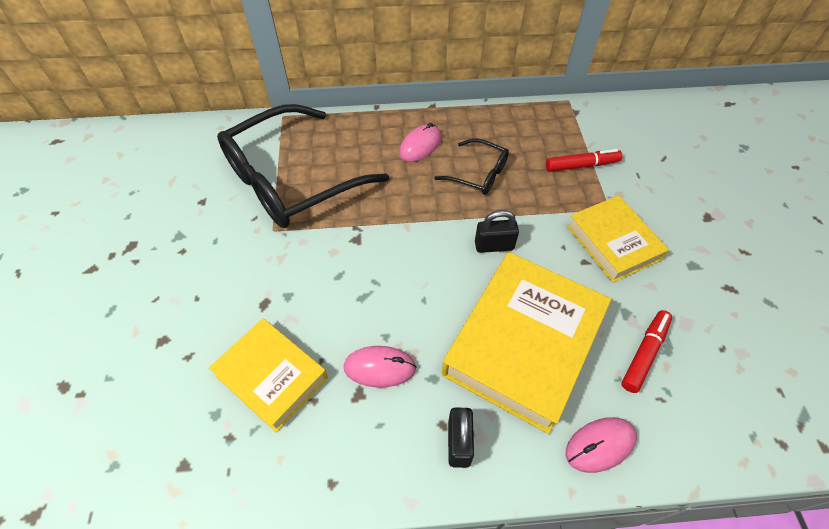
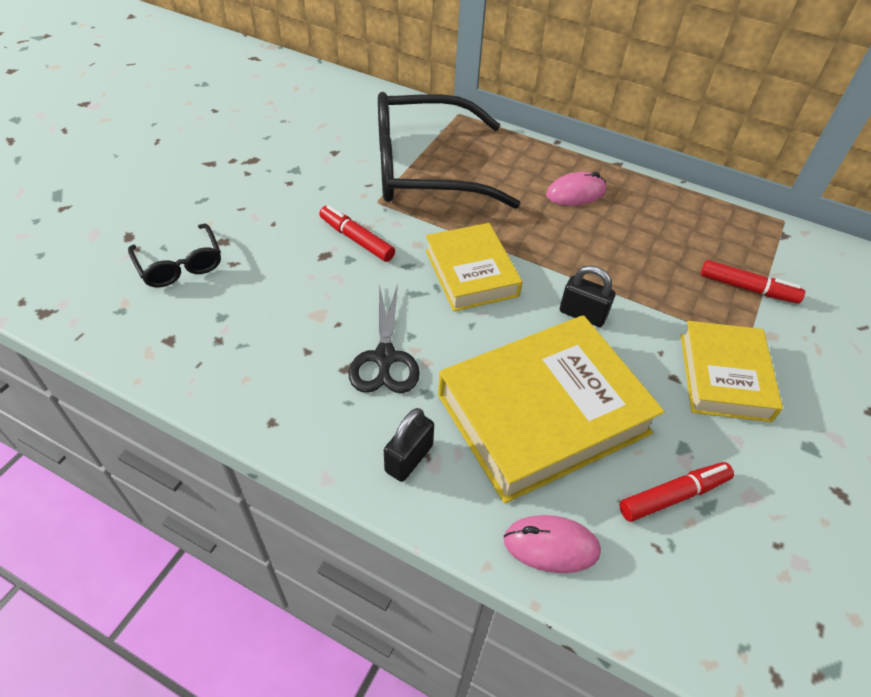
camera: 30 degrees right, 5 degrees down
yellow book [209,318,328,433] -> yellow book moved to [425,223,523,311]
pink mouse [344,346,416,388] -> black scissors [349,284,420,393]
black glasses [434,138,509,195] -> black glasses moved to [128,224,221,287]
none -> red marker [319,205,395,262]

